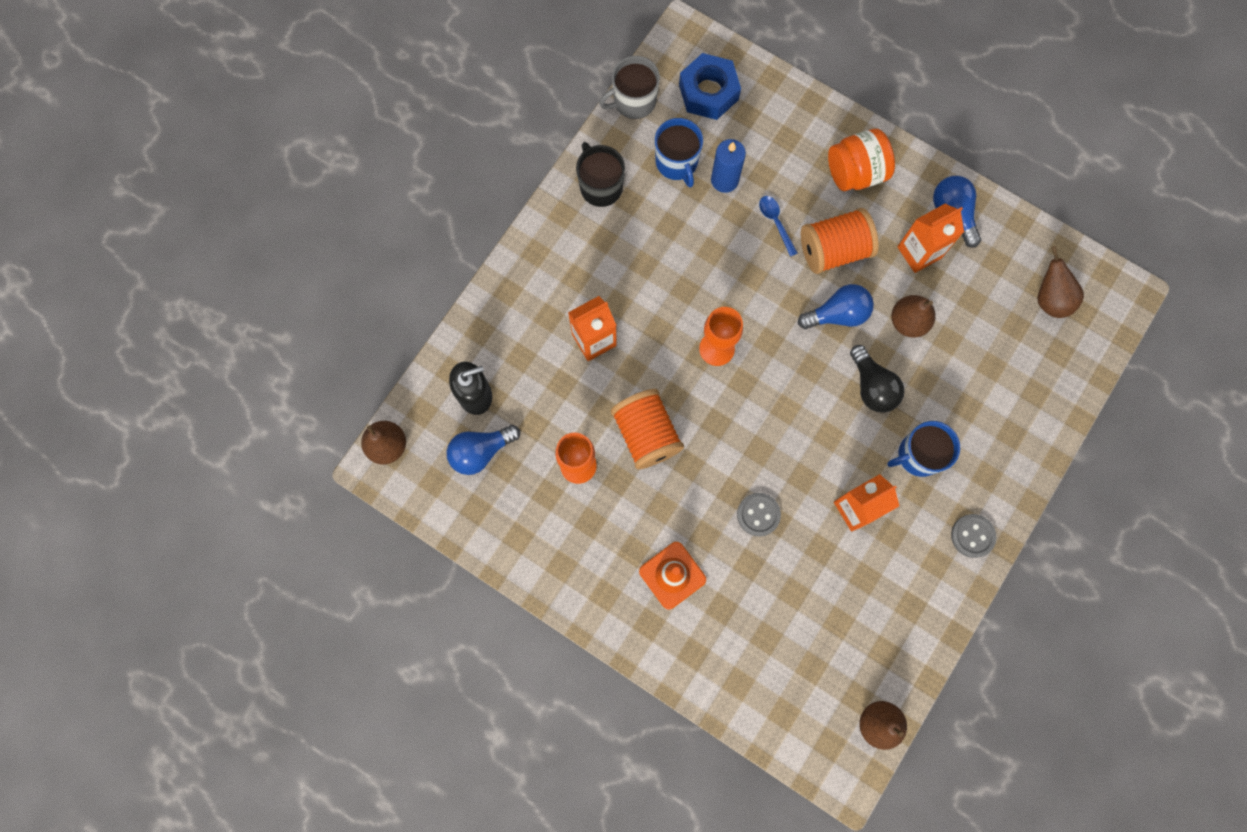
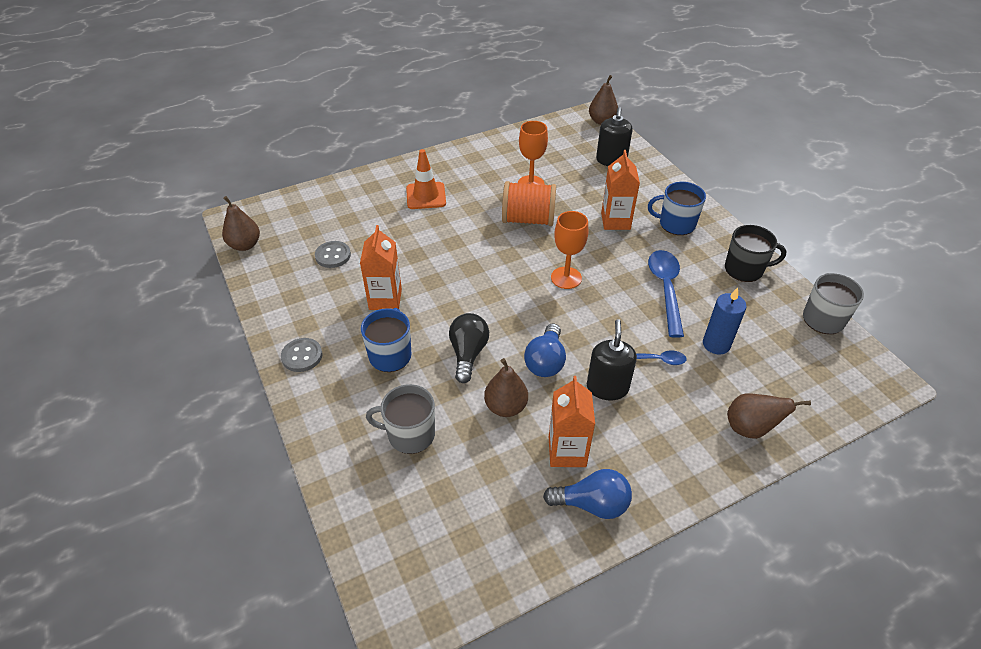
camera: 120 degrees right, 30 degrees down
blue light bulb [447,425,520,475] -> none
blue mug [655,118,703,188] -> blue mug moved to [648,182,706,235]
blue nut [679,53,741,120] -> none
grey button [737,493,781,536] -> grey button moved to [315,241,351,268]
orange spool [801,208,879,274] -> black soap dispenser [587,319,637,400]
orange jar [828,129,895,191] -> none
black light bulb [850,345,905,413] -> black light bulb turned 90 degrees clockwise [449,313,489,383]
brown pear [1038,246,1084,318] -> brown pear moved to [727,393,811,439]
none -> grey mug [366,384,435,454]
none -> blue spoon [648,250,684,338]

